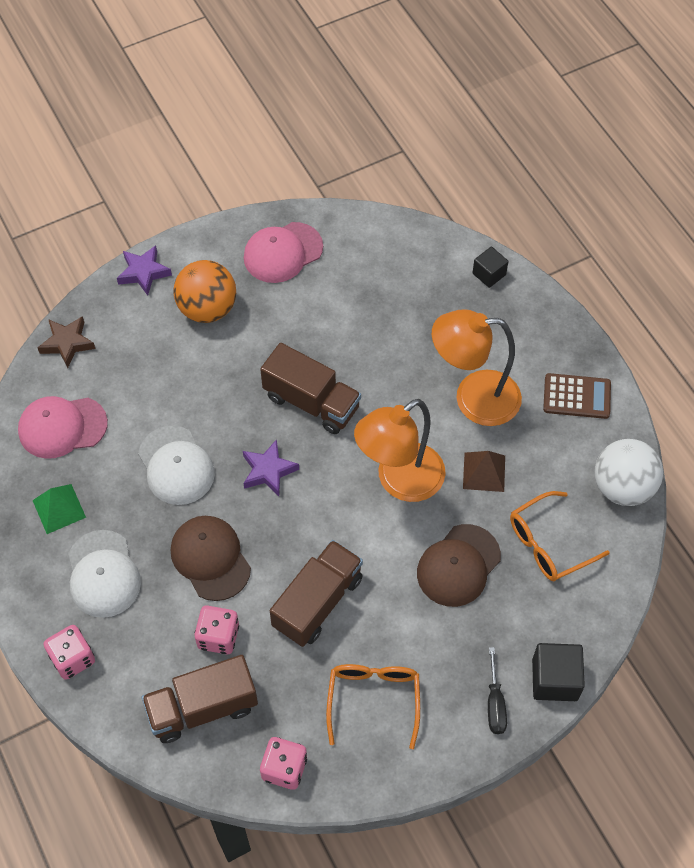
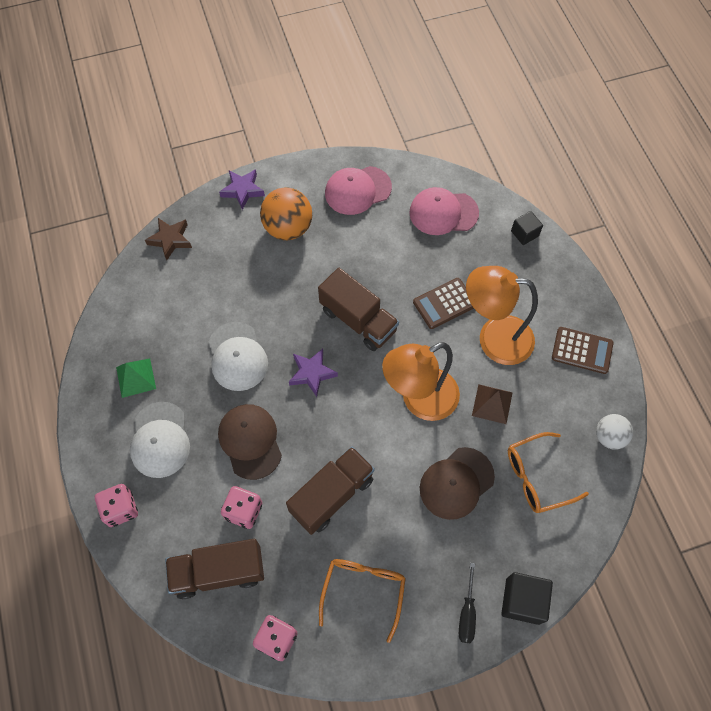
camera: 10 degrees right, 5 degrees up
pink cap [18,396,108,459] -> pink cap moved to [409,187,479,235]
white ball [595,439,663,506] -> white ball [596,414,633,450], size x0.61
none -> brown calculator [413,278,474,329]

